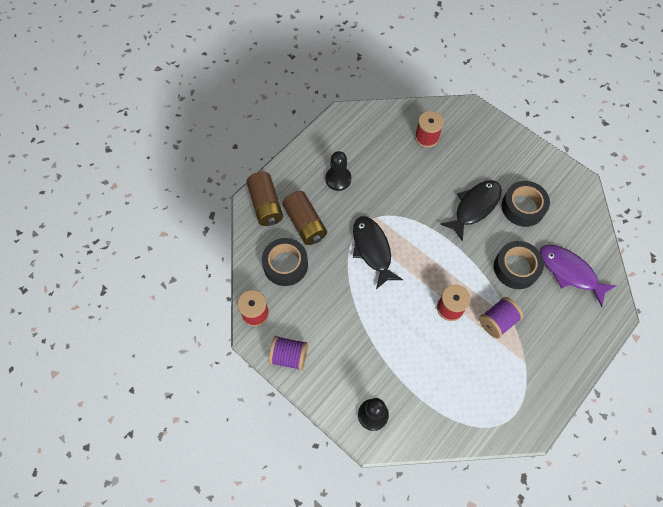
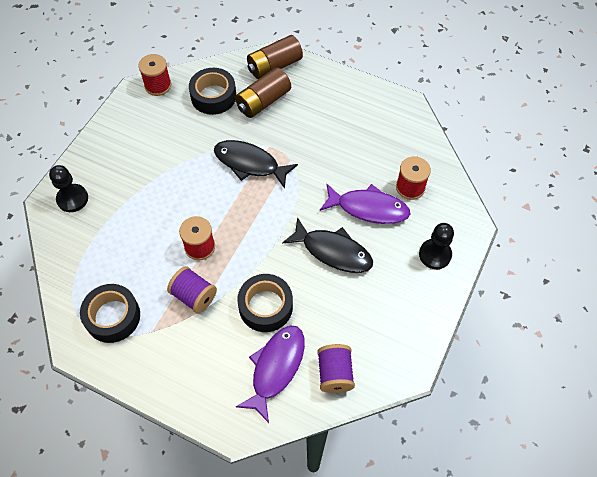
camera: 75 degrees right, 5 degrees down
purple spool [269,336,308,371] -> purple spool moved to [317,344,355,393]
black pawn [325,151,351,191] -> black pawn moved to [419,223,454,269]
black fish [353,216,403,289] -> black fish turned 120 degrees counterclockwise [214,140,298,189]
black tape [502,181,550,227] -> black tape moved to [80,284,140,343]
none -> purple fish [320,184,410,224]

